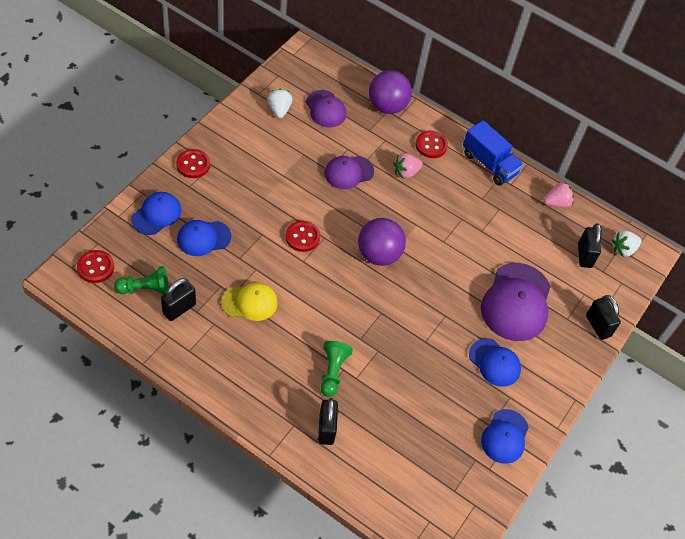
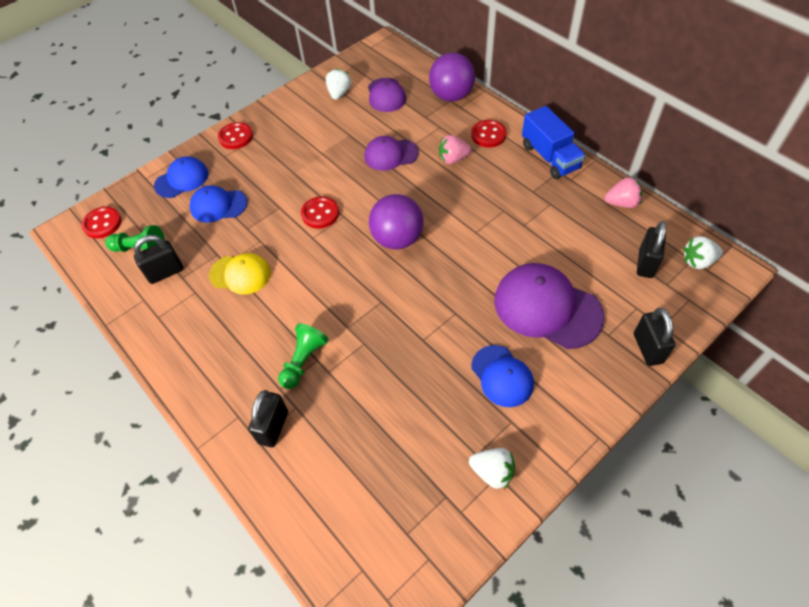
camera: 25 degrees right, 0 degrees up
purple cap [481,263,551,341] -> purple cap turned 90 degrees clockwise [494,263,604,349]
blue cap [481,409,529,464] -> white strawberry [469,448,515,489]

